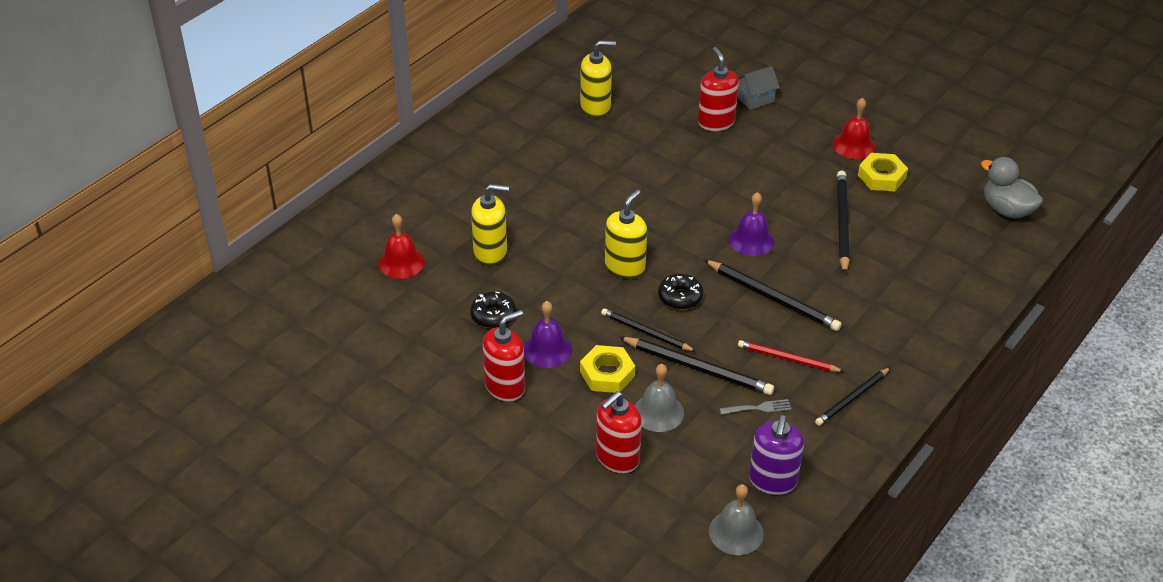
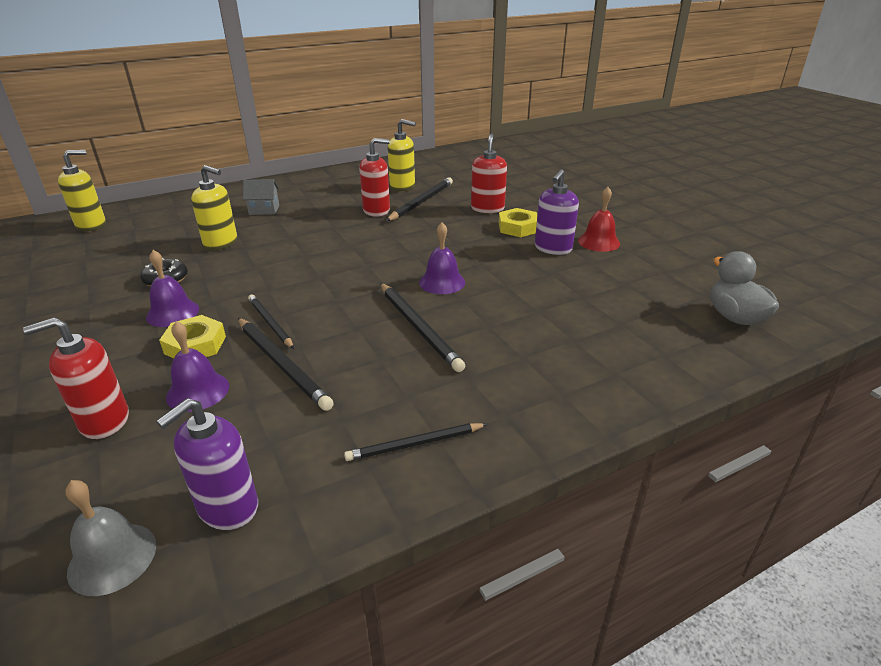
camera: 25 degrees right, 10 degrees down
red bell [378,214,425,279] -> none
red soap dispenser [483,310,525,401] -> red soap dispenser moved to [359,138,390,217]
yellow soap dispenser [605,190,647,279] -> yellow soap dispenser moved to [58,150,106,232]
grey bell [634,364,684,432] -> purple bell [166,321,229,412]
black donut [658,274,703,309] -> none
grey fork [720,399,792,415] -> none
grey house [737,66,780,110] -> grey house moved to [243,179,279,215]
red pencil [738,340,845,372] -> none
black pencil [837,171,850,274] -> black pencil moved to [386,177,453,221]
yellow nut [858,153,908,192] -> yellow nut moved to [499,208,537,237]
none -> purple soap dispenser [535,169,579,255]

